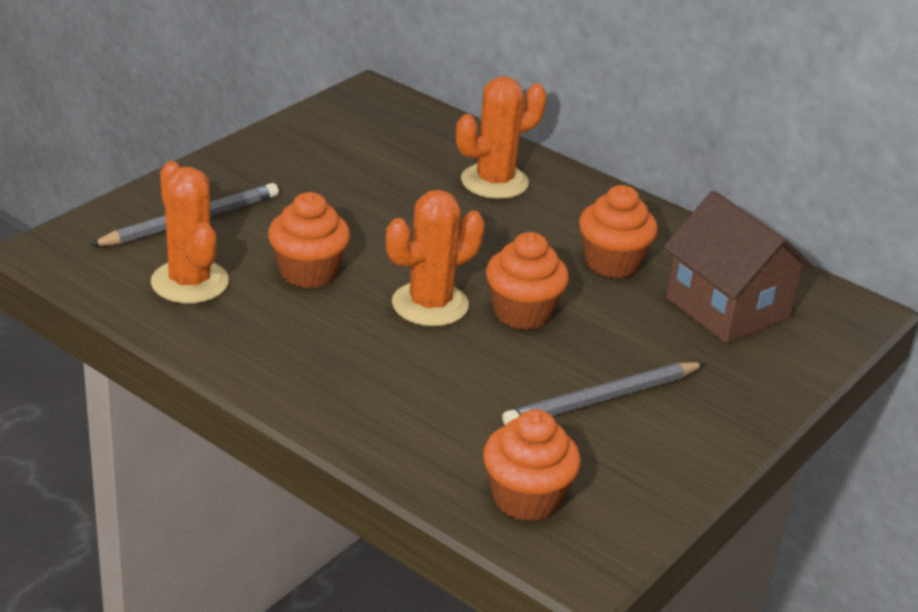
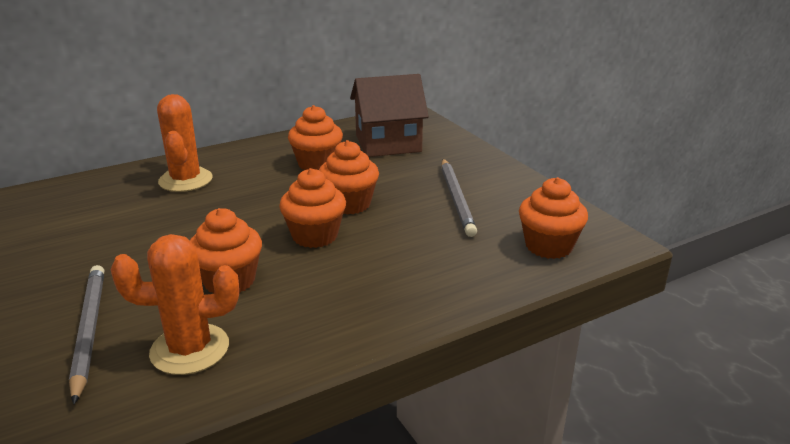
camera: 65 degrees left, 5 degrees down
orange cactus [386,190,485,326] -> orange cupcake [279,168,346,248]

